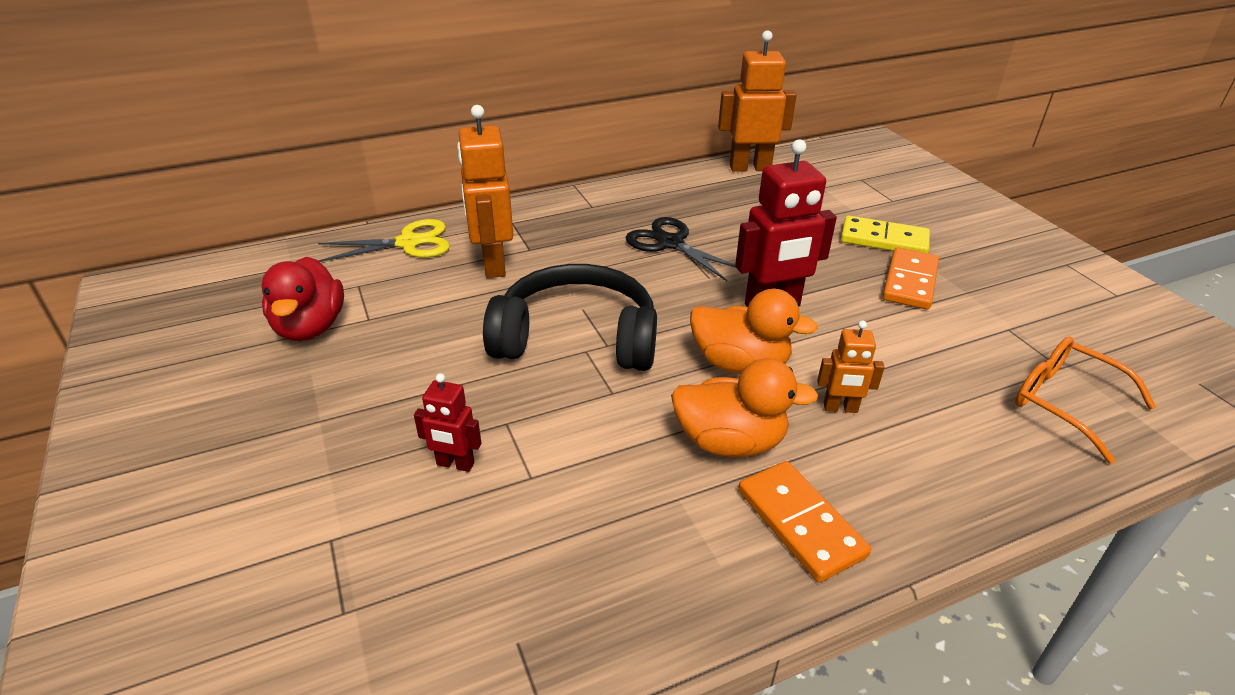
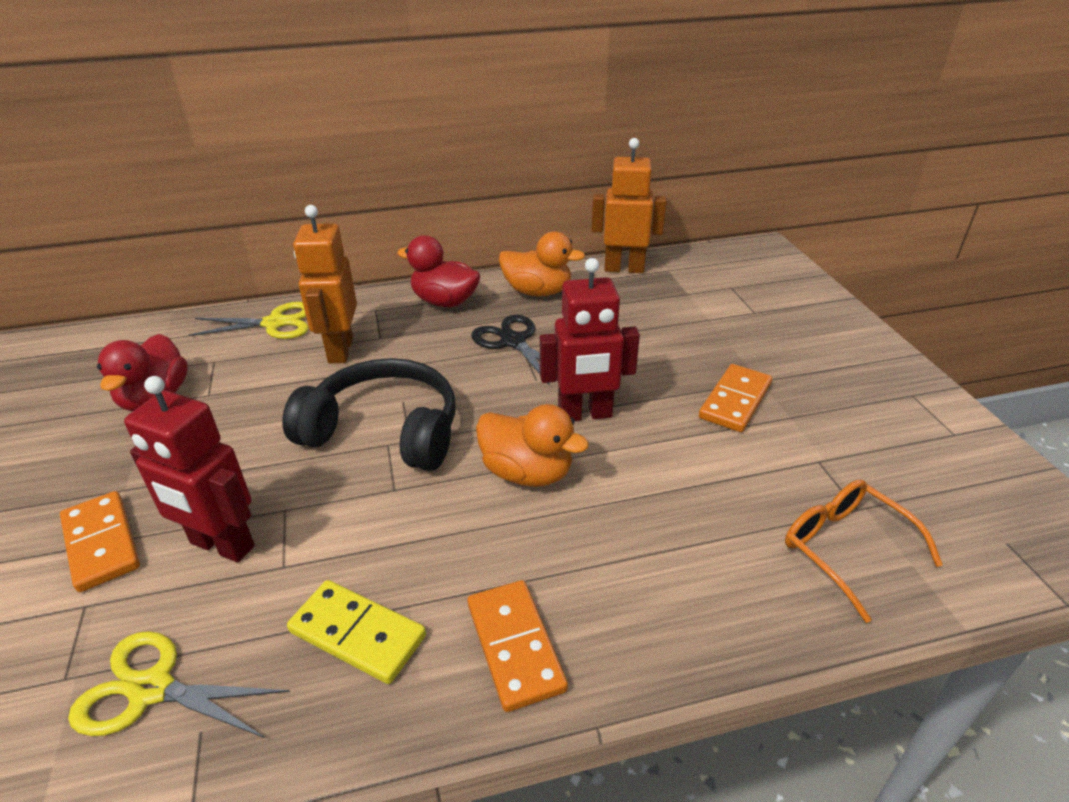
camera: 10 degrees right, 0 degrees up
red robot [414,373,481,472] -> red robot [124,376,255,563], size x1.89
orange duck [671,358,818,457] -> orange duck moved to [499,231,585,296]
orange robot [817,320,885,413] -> none
yellow domino [841,216,930,253] -> yellow domino moved to [287,580,426,684]
none -> orange domino [60,491,140,592]
none -> yellow scissors [68,631,290,738]
none -> red duck [397,235,481,307]

